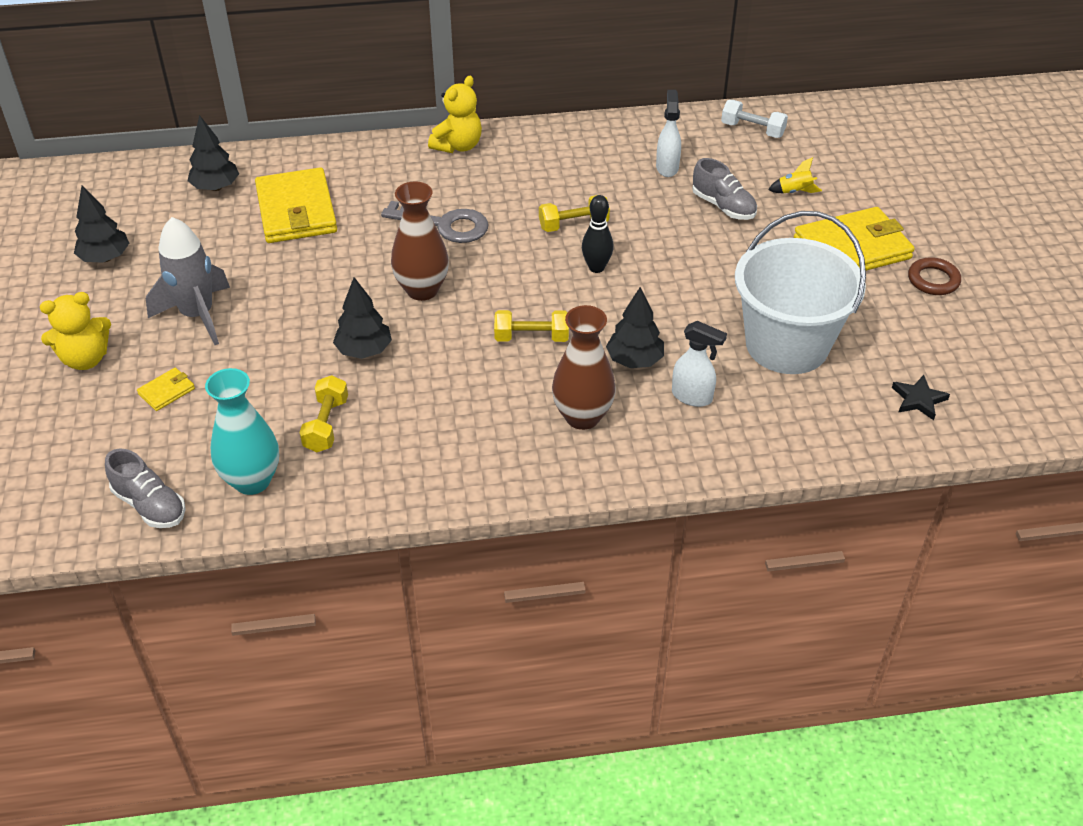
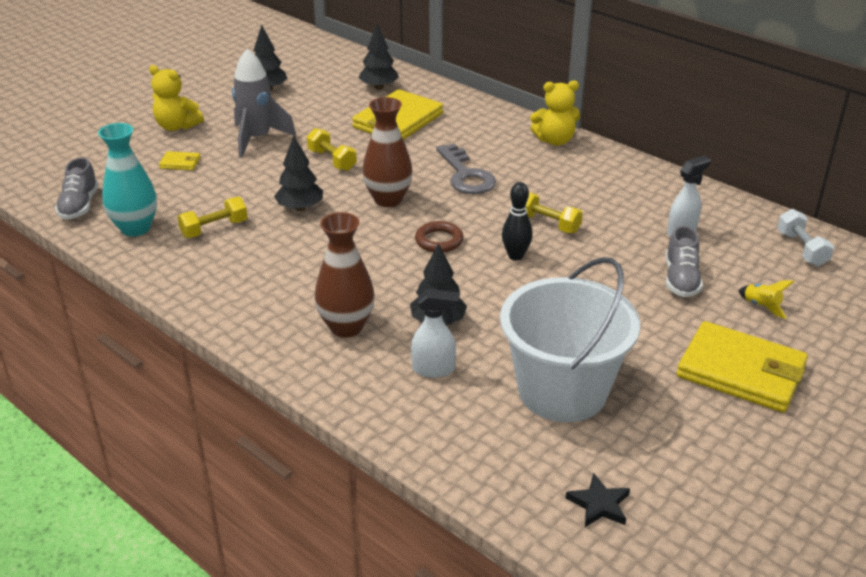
camera: 50 degrees right, 10 degrees down
yellow dumbbell [494,310,569,342] -> yellow dumbbell moved to [307,128,357,171]
white spray bottle [672,321,727,407] -> white spray bottle turned 75 degrees counterclockwise [411,289,460,378]
brown ring [908,257,961,295] -> brown ring moved to [415,221,464,253]

